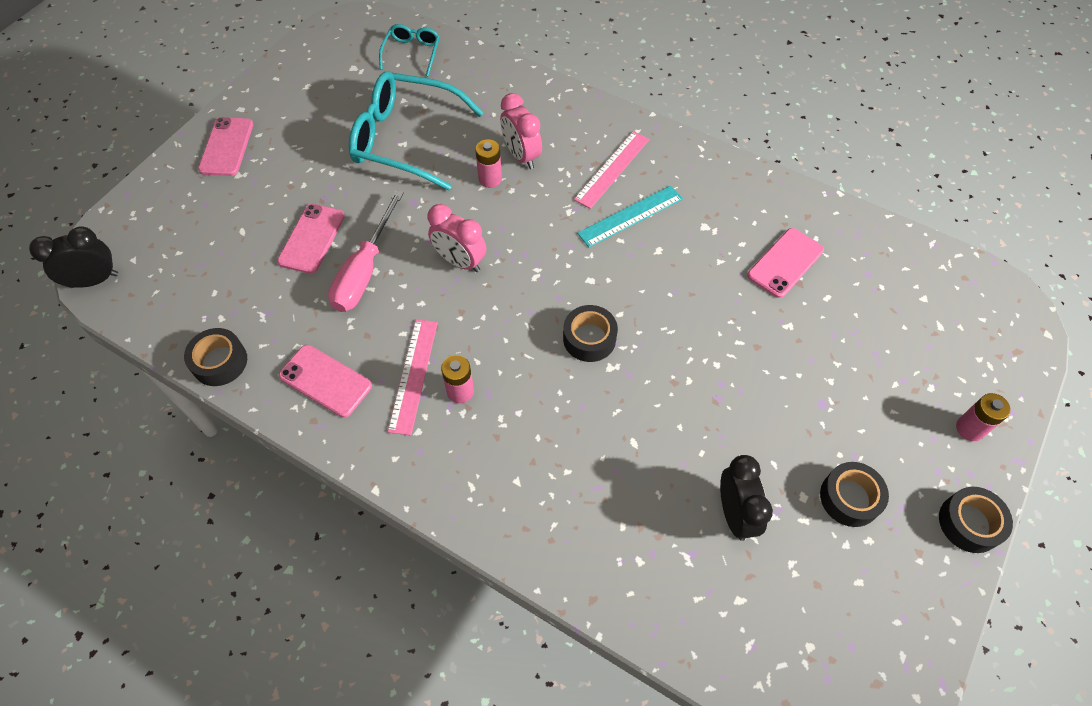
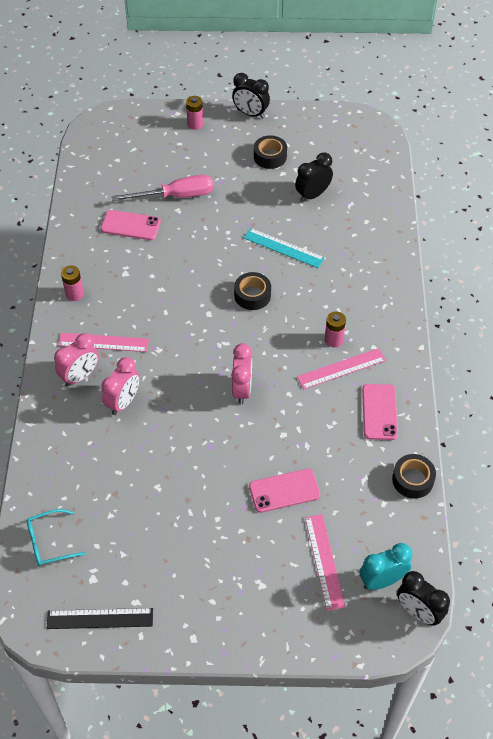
camera: 120 degrees left, 5 degrees down
pink phone [198,117,253,176] -> none
pink screwdriver [328,190,404,312] -> pink screwdriver moved to [111,175,213,201]
turquoise glasses [349,71,484,190] -> none
pink battery [475,139,502,188] -> pink battery moved to [61,265,84,301]
turquoise ruler [577,186,683,247] -> turquoise ruler moved to [244,228,325,268]
black tape [939,487,1013,553] -> black clock [232,73,270,119]
none -> black ruler [46,608,153,629]
none -> pink clock [54,333,99,387]
none -> pink ruler [305,514,345,611]
none -> turquoise clock [360,543,412,590]

